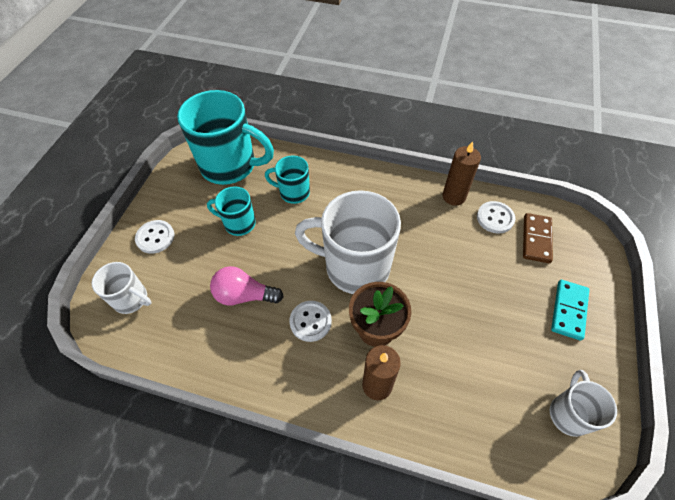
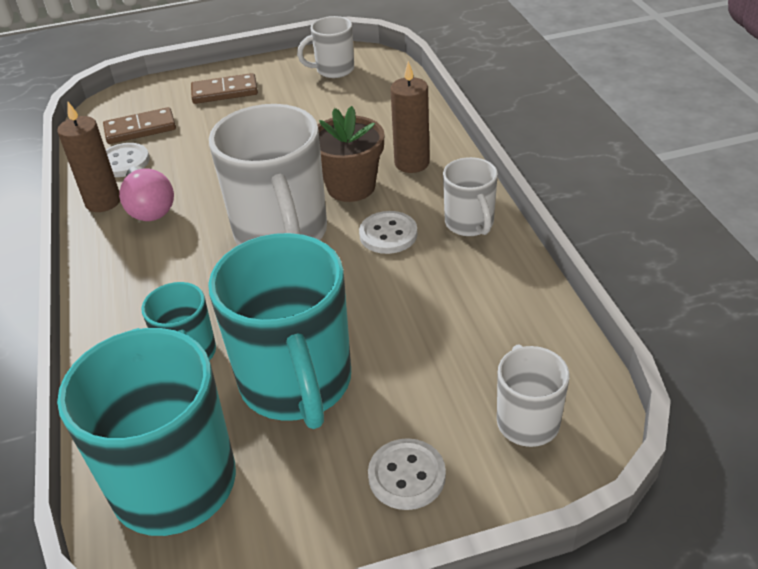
camera: 120 degrees left, 15 degrees down
turquoise mug [207,186,256,236] -> turquoise mug [208,233,351,429], size x1.93
pink light bulb [210,266,283,306] -> pink light bulb moved to [119,166,174,221]
turquoise domino [551,280,589,341] -> brown domino [191,73,258,104]
none -> white mug [443,157,498,236]

